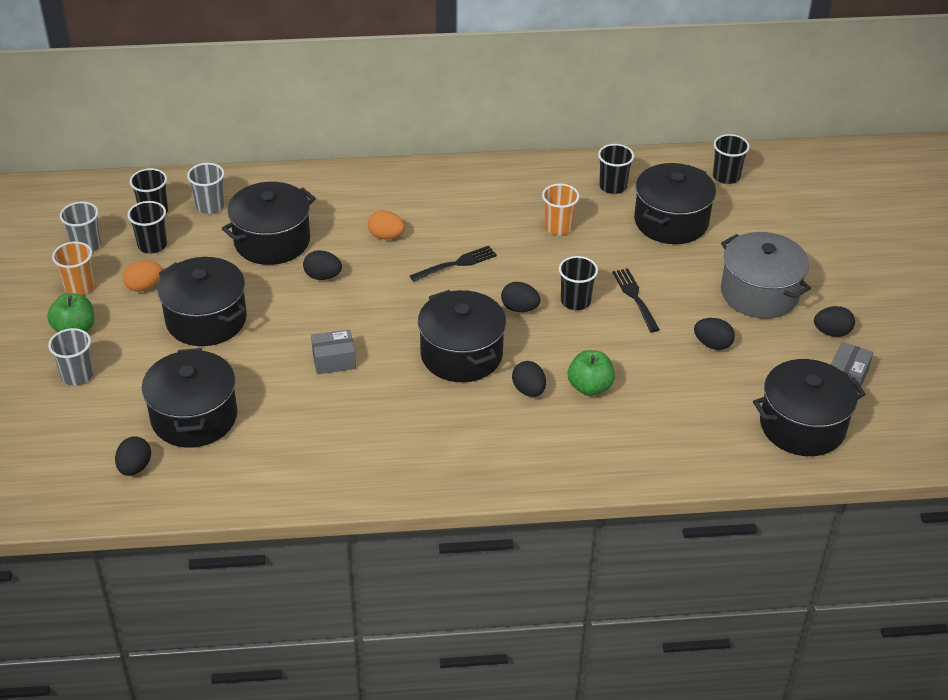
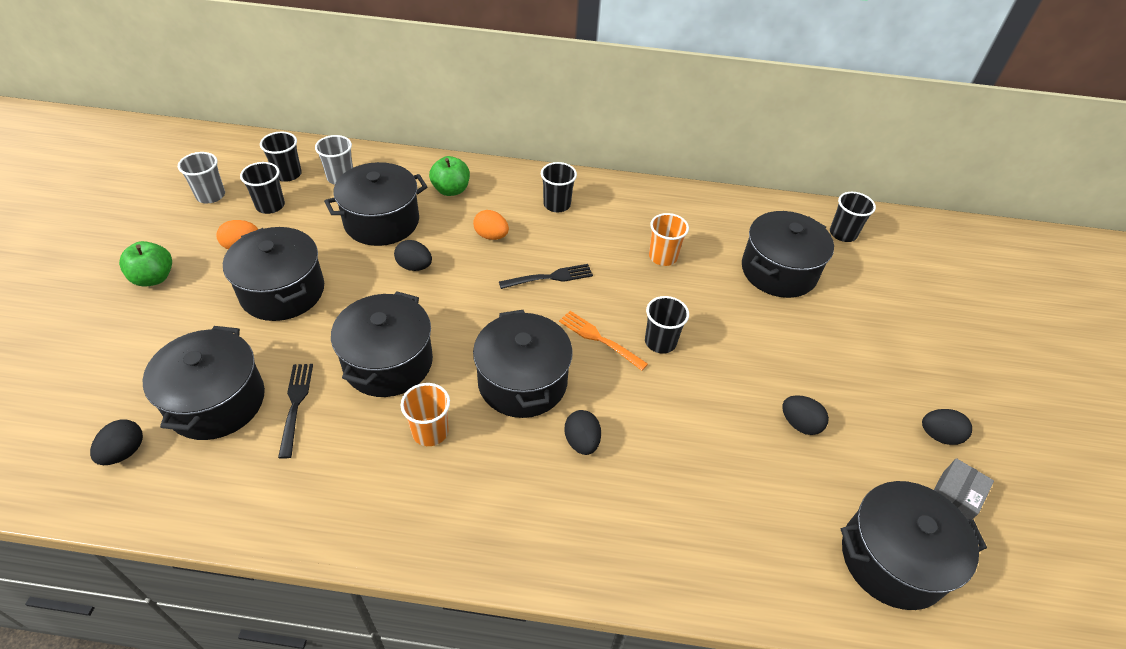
camera: 10 degrees right, 5 degrees up
grey cup [48,328,94,385] -> none
orange cup [52,242,95,295] -> orange cup moved to [401,383,450,446]
grey box [311,329,356,374] -> black pot [331,291,433,397]
black egg [501,282,540,312] -> orange fork [559,311,648,371]
green apple [568,350,615,396] -> green apple moved to [429,156,470,196]
black cup [598,144,634,194] -> black cup moved to [541,162,577,212]
black fork [612,268,660,332] -> black fork moved to [278,364,313,459]
grey pot [721,232,811,319] -> none

